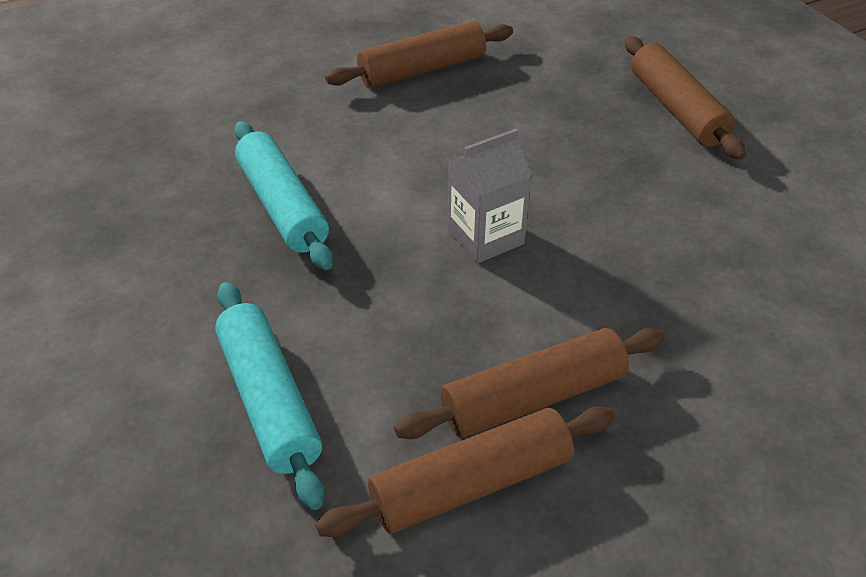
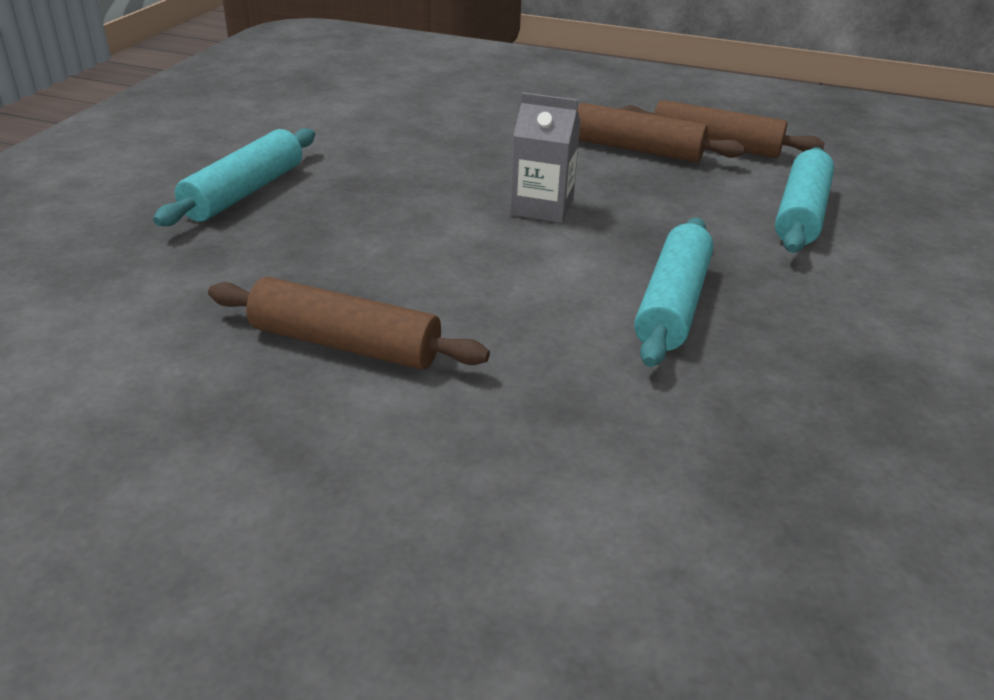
camera: 135 degrees left, 10 degrees down
brown rolling pin [625,36,746,160] -> turquoise rolling pin [153,128,315,226]

